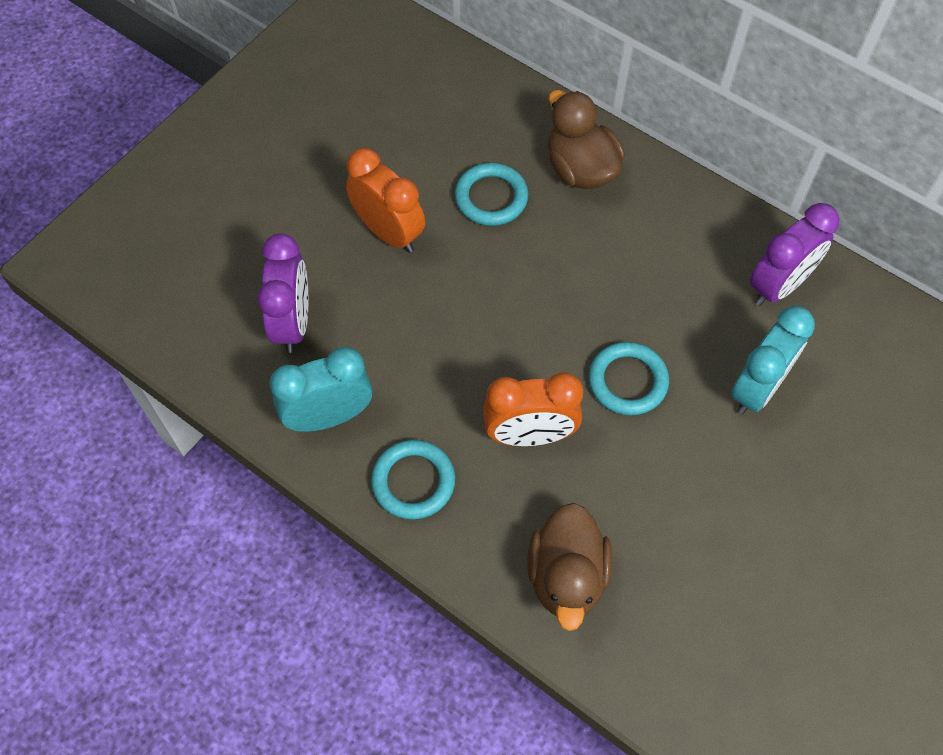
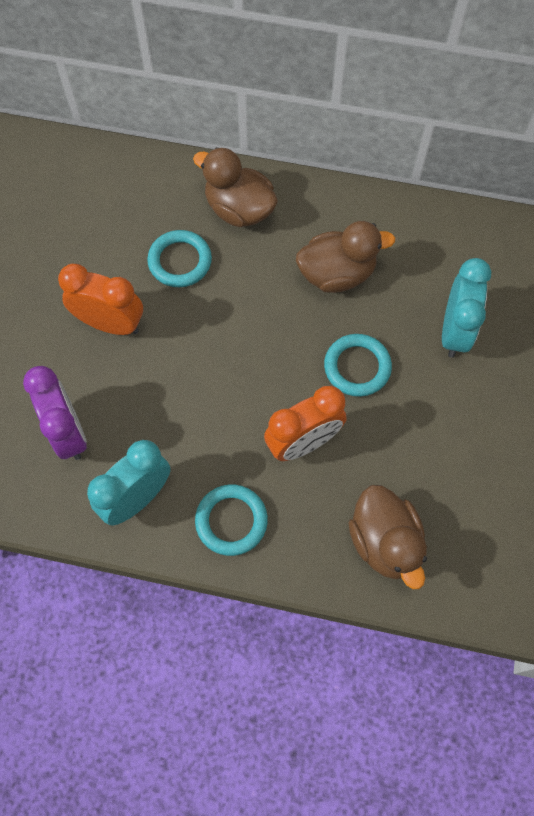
camera: 25 degrees left, 5 degrees up
purple clock [750,203,839,306] -> none
none -> brown duck [296,221,395,293]

